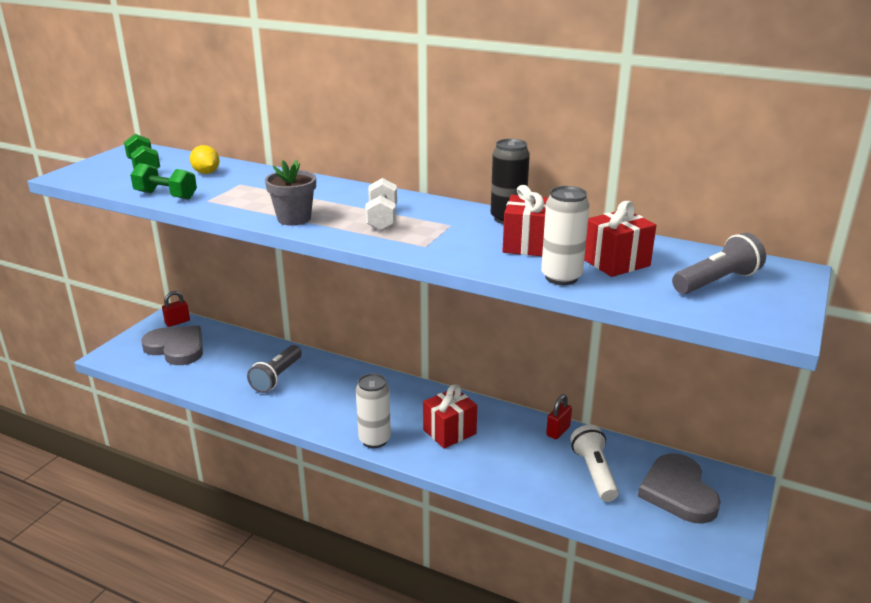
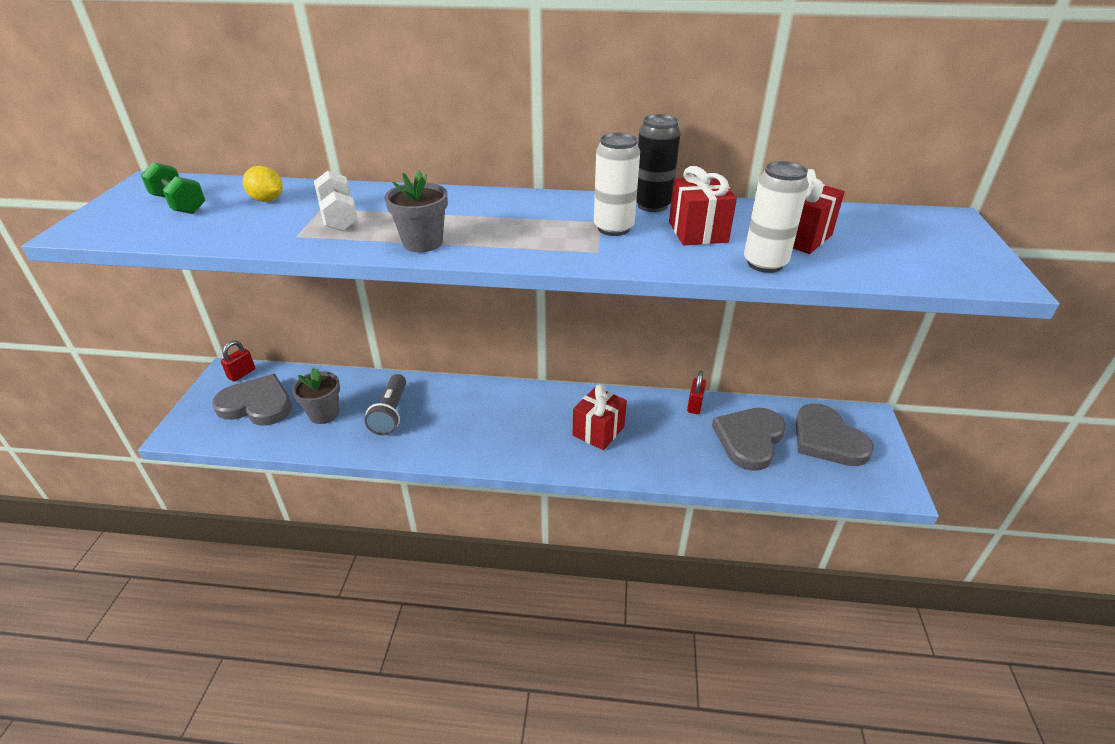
camera: 20 degrees left, 10 degrees up
green dumbbell [130,163,197,200] -> none
white can [356,373,391,448] -> white can moved to [594,133,640,236]
white dumbbell [365,178,397,231] -> white dumbbell moved to [314,170,358,231]
white flashlight [571,425,619,502] -> grey heart [712,408,786,471]
grey flashlight [672,233,766,294] -> none
none -> grey flower pot [292,368,340,424]

